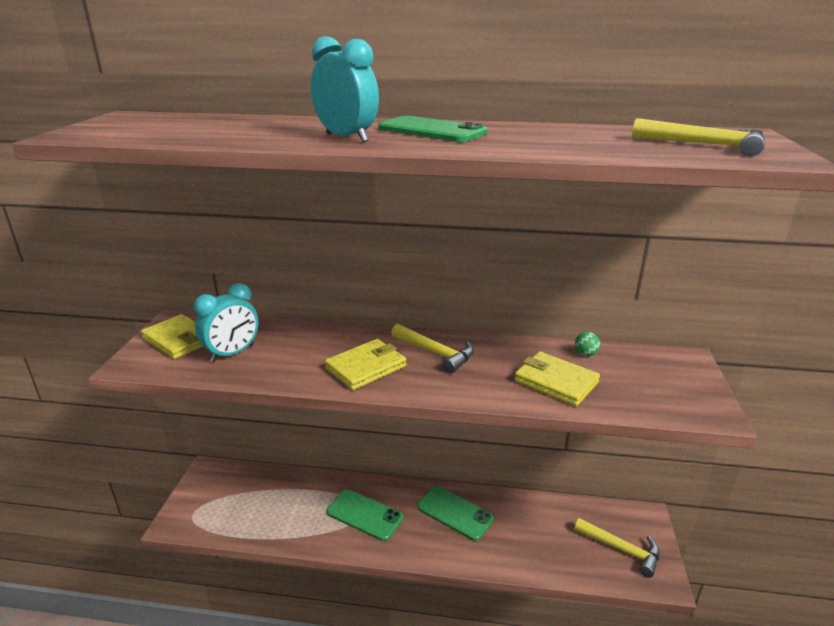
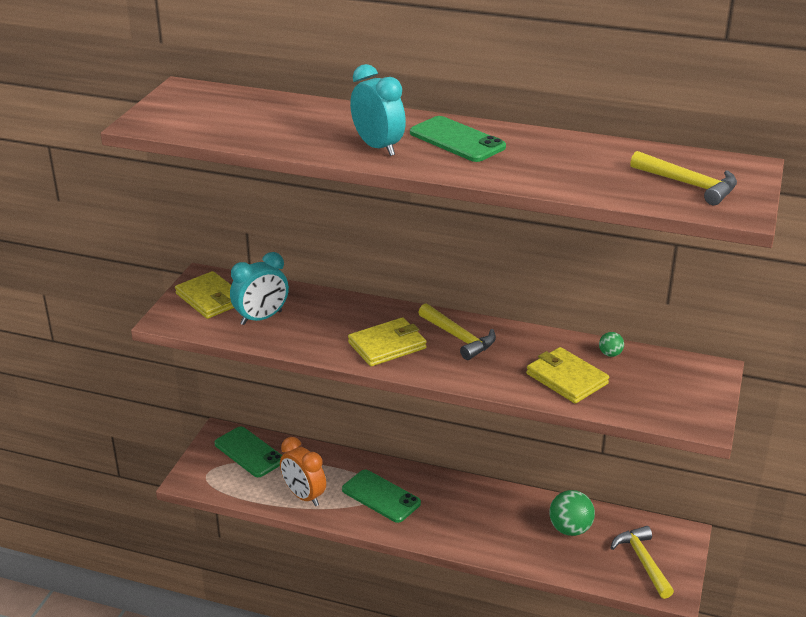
camera: 10 degrees right, 5 degrees up
green phone [417,486,494,541] -> green phone moved to [214,426,282,477]
yellow hammer [574,518,660,578] -> yellow hammer turned 150 degrees counterclockwise [611,526,674,599]
none -> orange clock [280,437,326,506]
none -> green ball [549,490,595,536]

